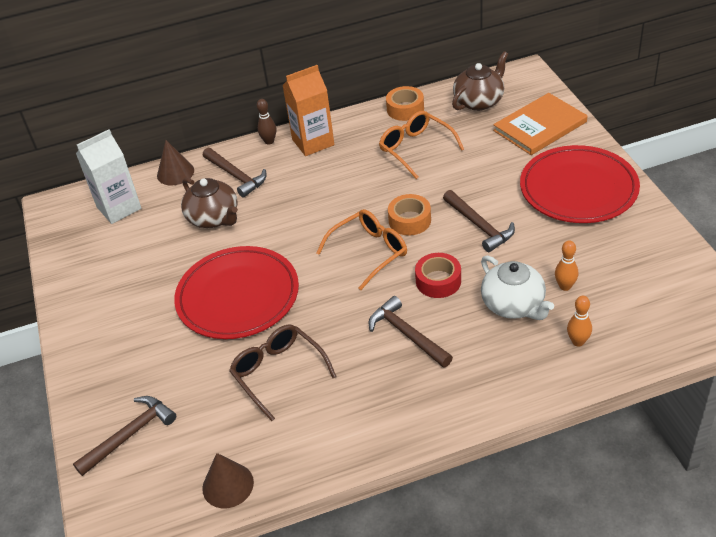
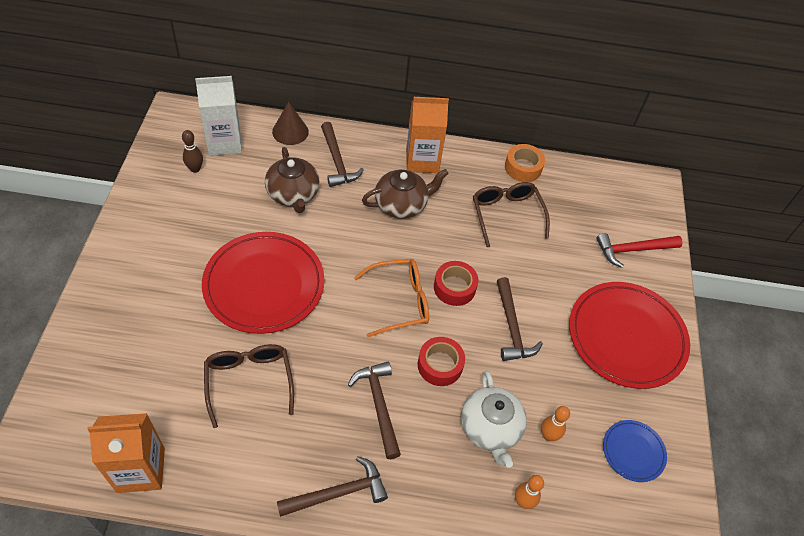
camera: 15 degrees right, 10 degrees up
brown hammer [73,396,176,476] -> brown hammer moved to [277,456,388,517]
brown cone [202,453,254,508] -> orange carton [87,413,165,493]
brown bowling pin [257,99,276,145] -> brown bowling pin moved to [182,130,203,173]
orange glasses [379,111,464,179] -> brown glasses [473,182,550,247]
orange tape [388,194,431,236] -> red tape [434,261,478,306]
brown teapot [452,51,508,111] -> brown teapot moved to [362,169,448,219]
orange book [493,93,587,155] -> red hammer [596,233,683,268]
none -> blue plate [603,420,667,482]

